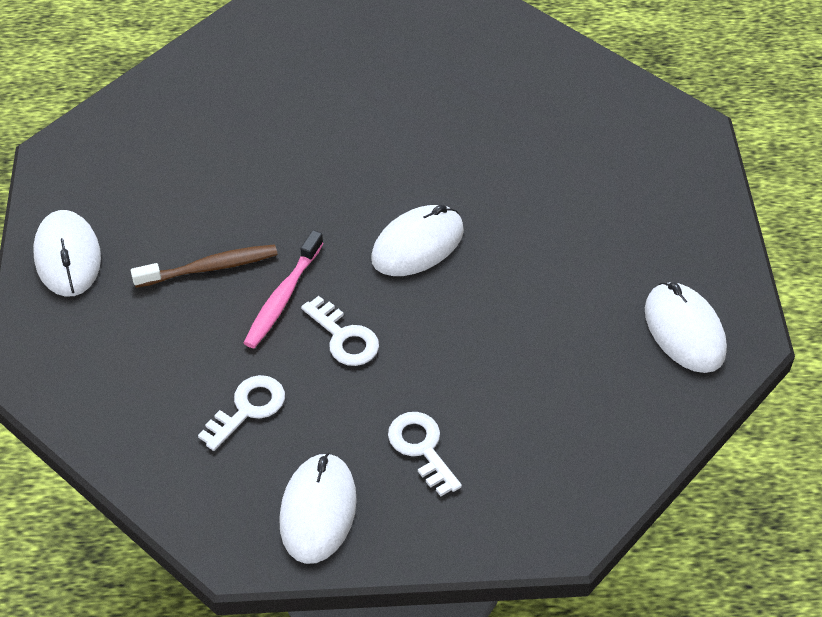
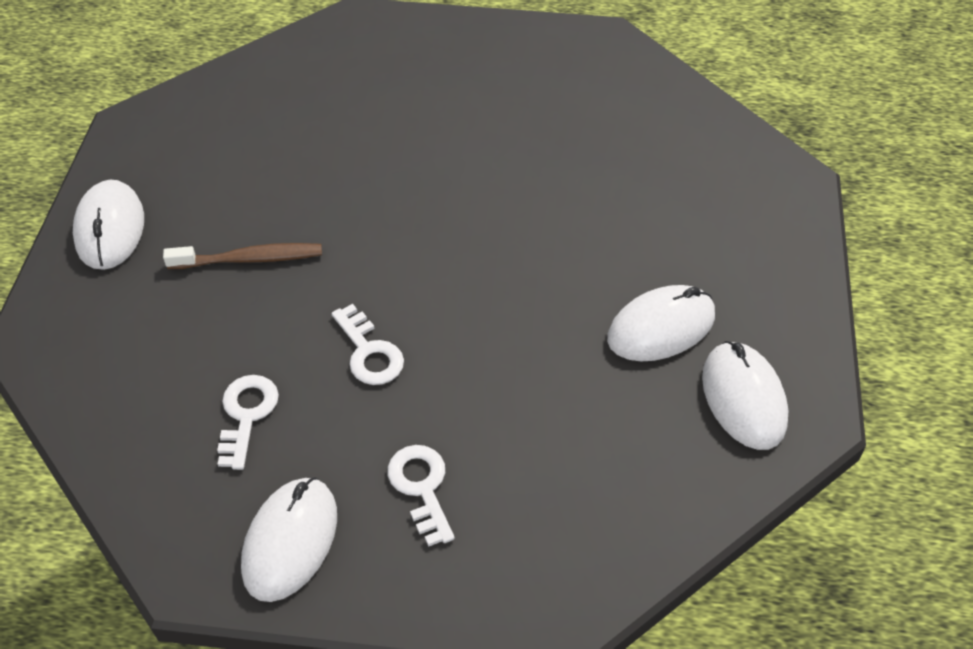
camera: 10 degrees right, 0 degrees up
white key [198,375,285,451] -> white key turned 45 degrees counterclockwise [217,375,279,470]
pink toothbrush [244,230,324,348] -> none
white mouse [371,204,464,276] -> white mouse moved to [607,285,715,361]

